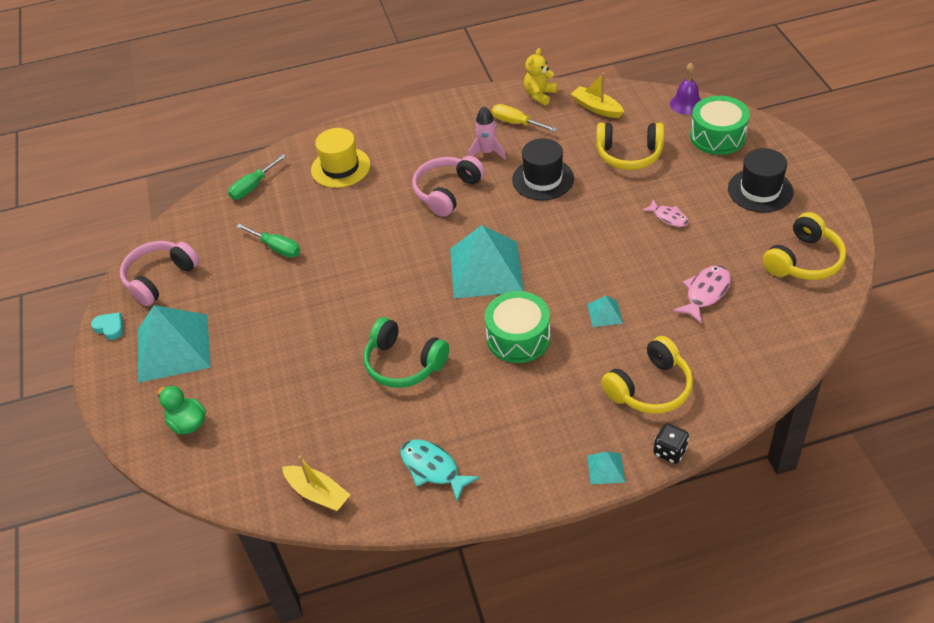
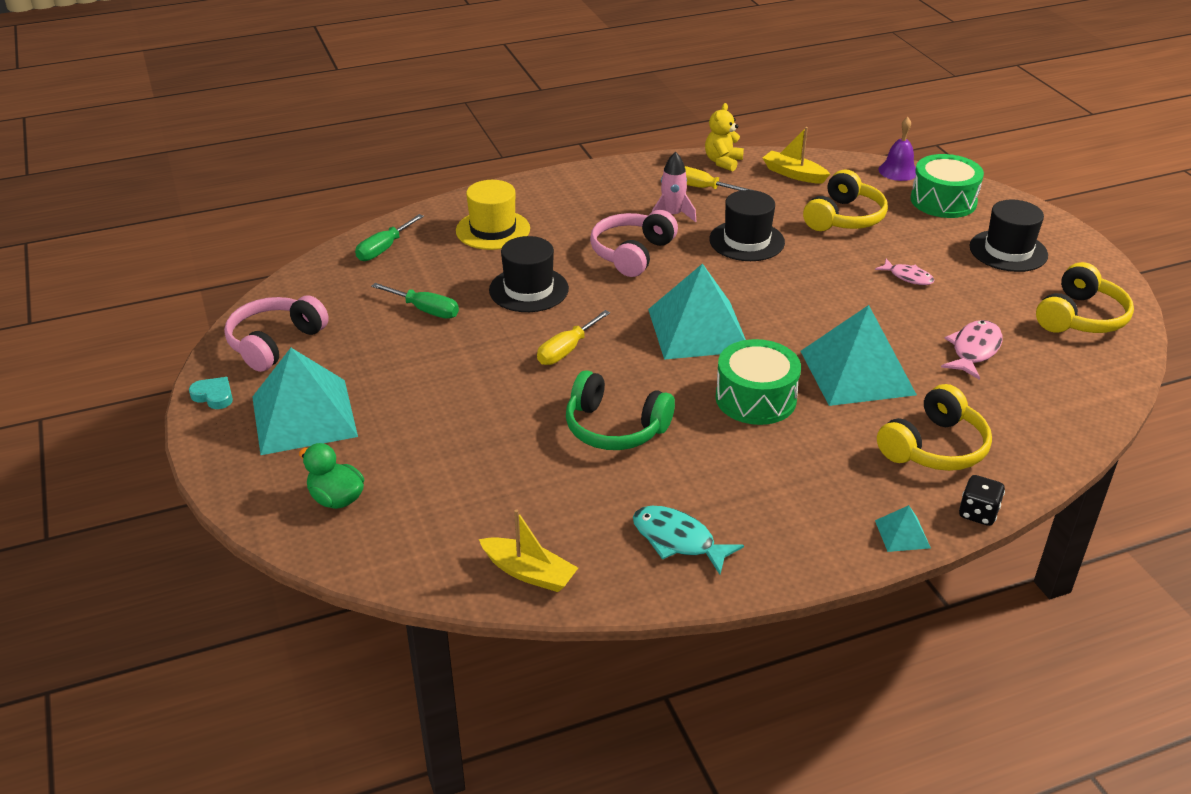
camera: 10 degrees left, 10 degrees down
turquoise pyramid [587,296,623,327] -> turquoise pyramid [801,305,917,406], size x2.38
yellow headphones [596,123,664,170] -> yellow headphones turned 60 degrees counterclockwise [803,169,888,231]
none -> black hat [489,236,569,312]
none -> yellow screwdriver [537,310,610,365]

